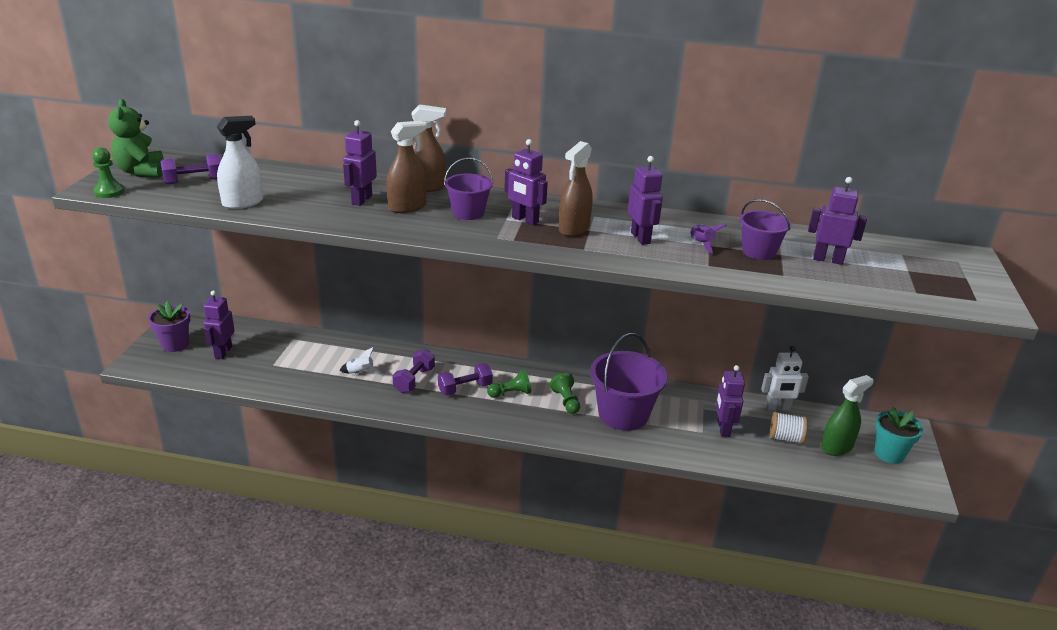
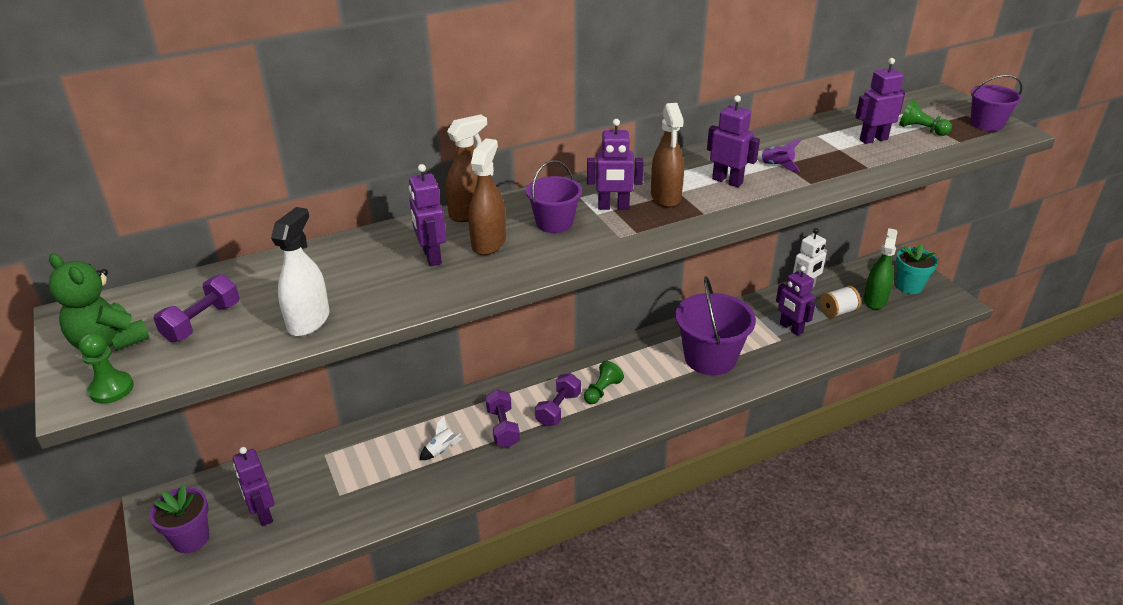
camera: 35 degrees left, 5 degrees up
green pawn [550,373,580,414] -> green pawn moved to [899,99,952,136]
purple bucket [740,199,791,260] -> purple bucket moved to [970,75,1022,131]

